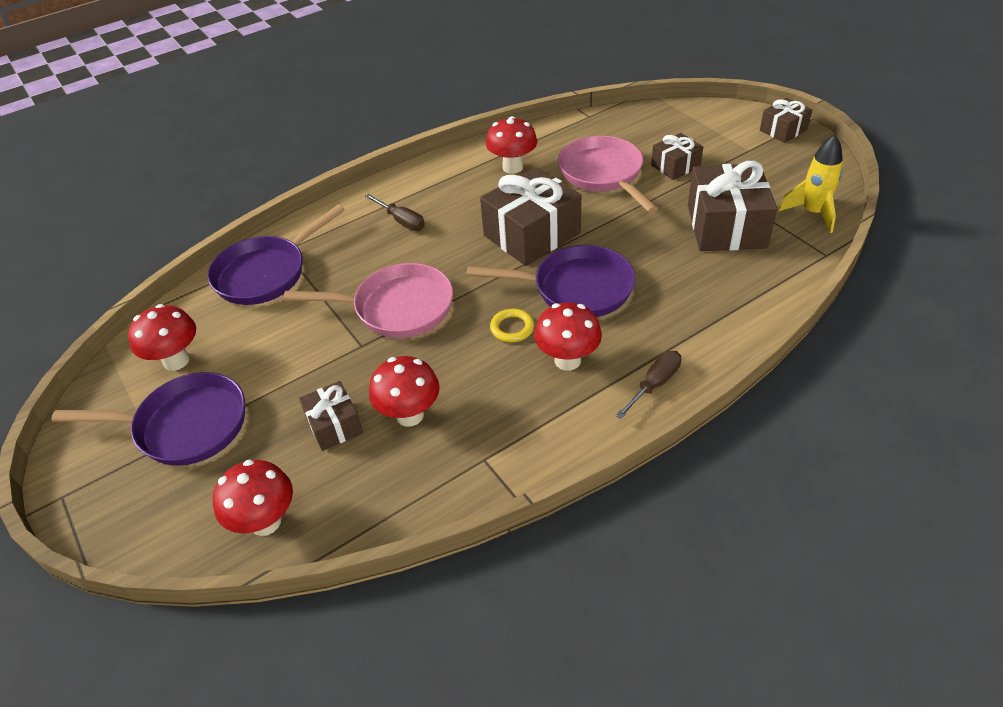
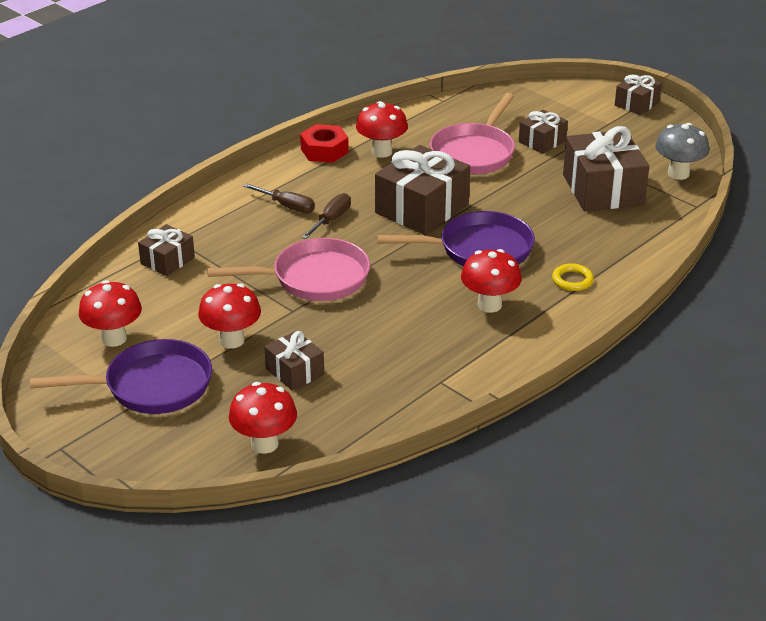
camera: 15 degrees left, 10 degrees down
purple pan [207,205,345,305] -> brown gift [138,224,195,276]
red mushroom [369,356,440,427] -> red mushroom moved to [198,284,261,349]
yellow ring [490,309,534,342] -> yellow ring moved to [552,263,594,291]
pink pan [558,136,658,213] -> pink pan turned 120 degrees counterclockwise [430,93,515,174]
brown screwdriver [615,351,681,419] -> brown screwdriver moved to [301,193,351,239]
yellow rocket [779,135,843,233] -> grey mushroom [655,123,709,180]
none -> red nut [300,124,349,163]

